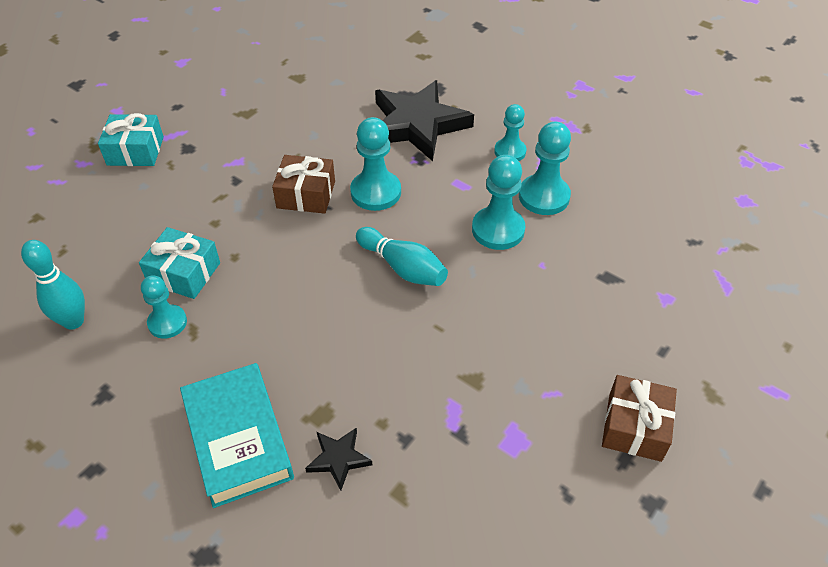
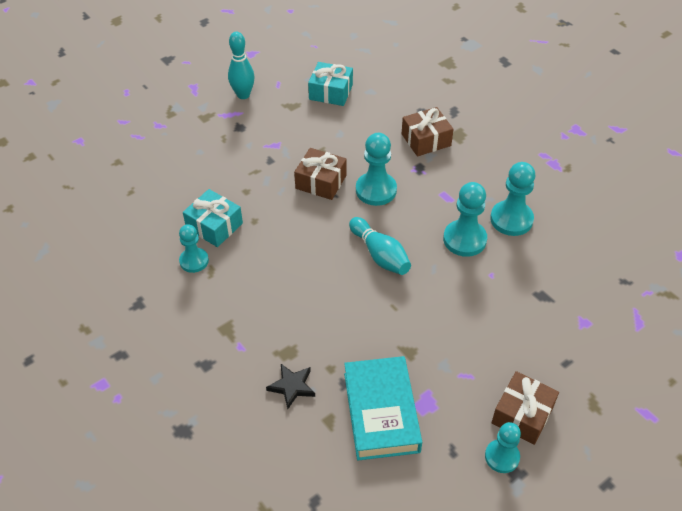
camera: 15 degrees right, 0 degrees up
turquoise bowling pin [21,240,85,330] -> turquoise bowling pin moved to [228,32,255,99]
turquoise gift [98,113,164,166] -> turquoise gift moved to [308,62,353,106]
turquoise book [180,363,294,508] -> turquoise book moved to [344,356,422,460]
black star [375,80,474,161] -> brown gift [402,107,454,157]
turquoise pawn [494,104,527,161] -> turquoise pawn moved to [485,422,521,473]

